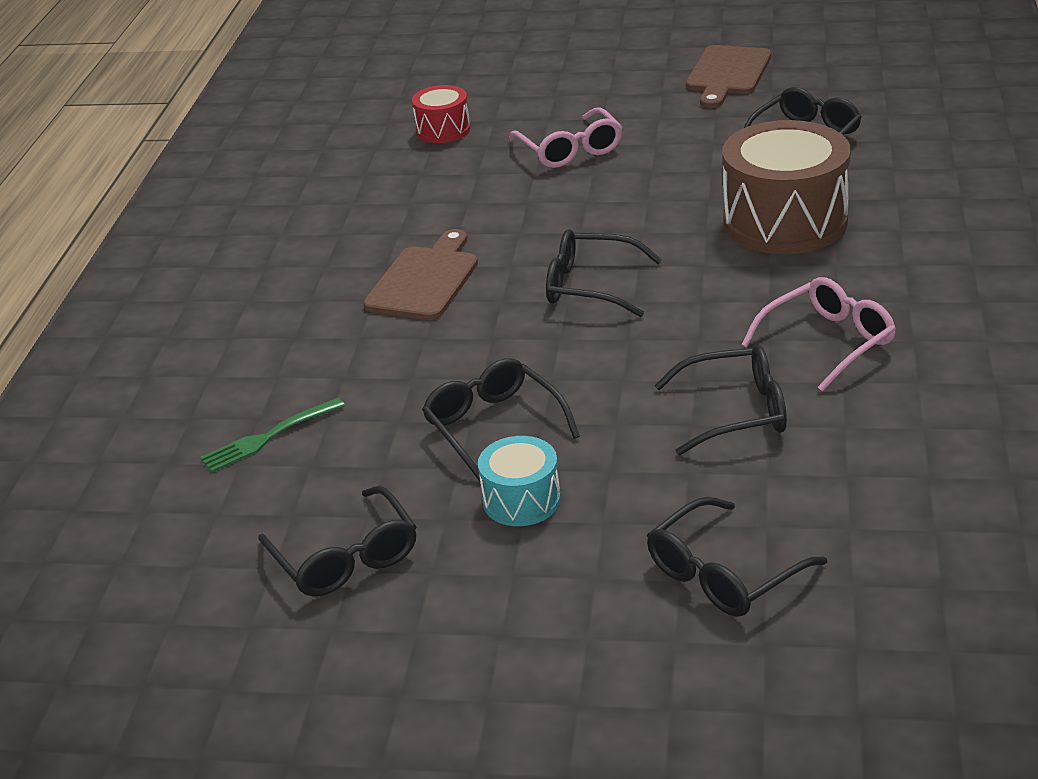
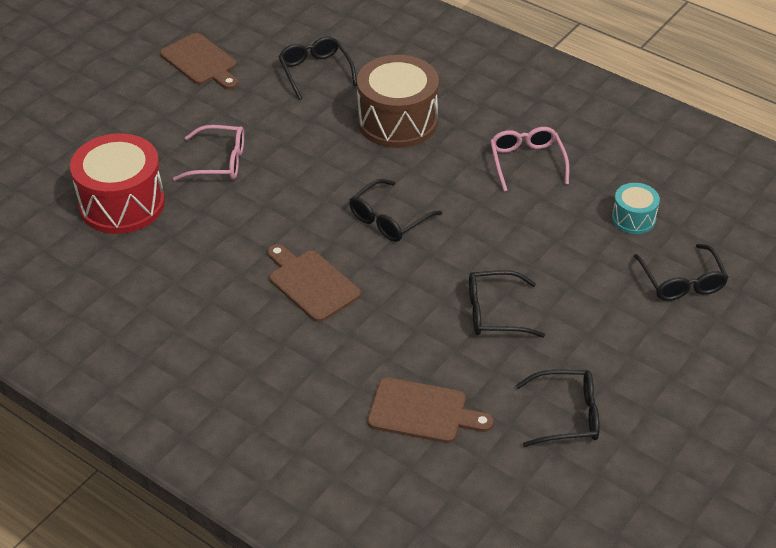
camera: 65 degrees left, 10 degrees up
green fork [200,398,345,473] -> brown cutting board [368,377,494,443]
red drum [412,85,471,143] -> red drum [70,133,165,234], size x1.97
turquoise drum [478,436,561,526] -> turquoise drum moved to [612,183,660,234]
black glasses [655,345,787,456] -> none

